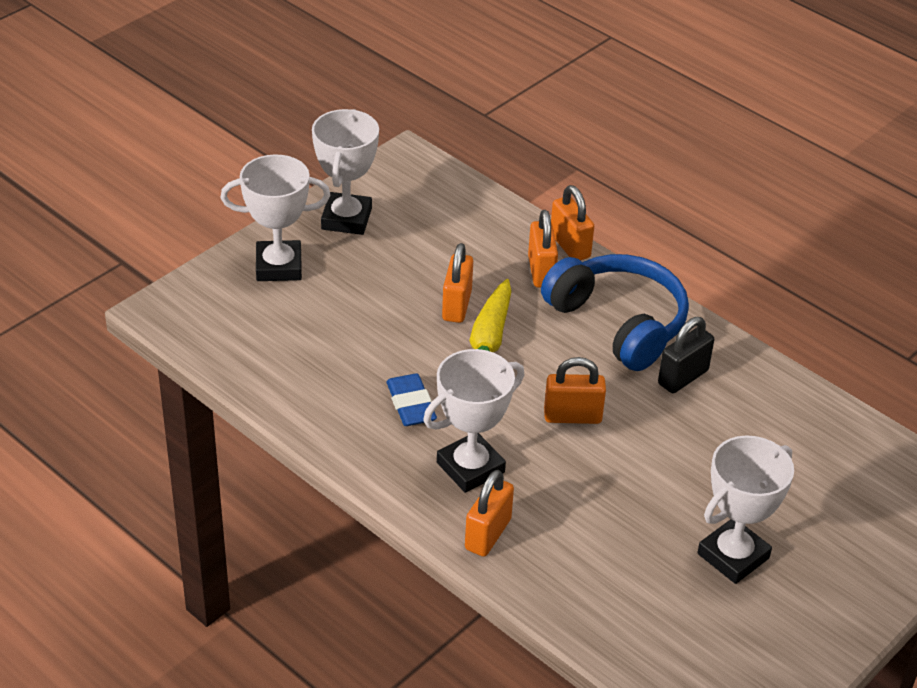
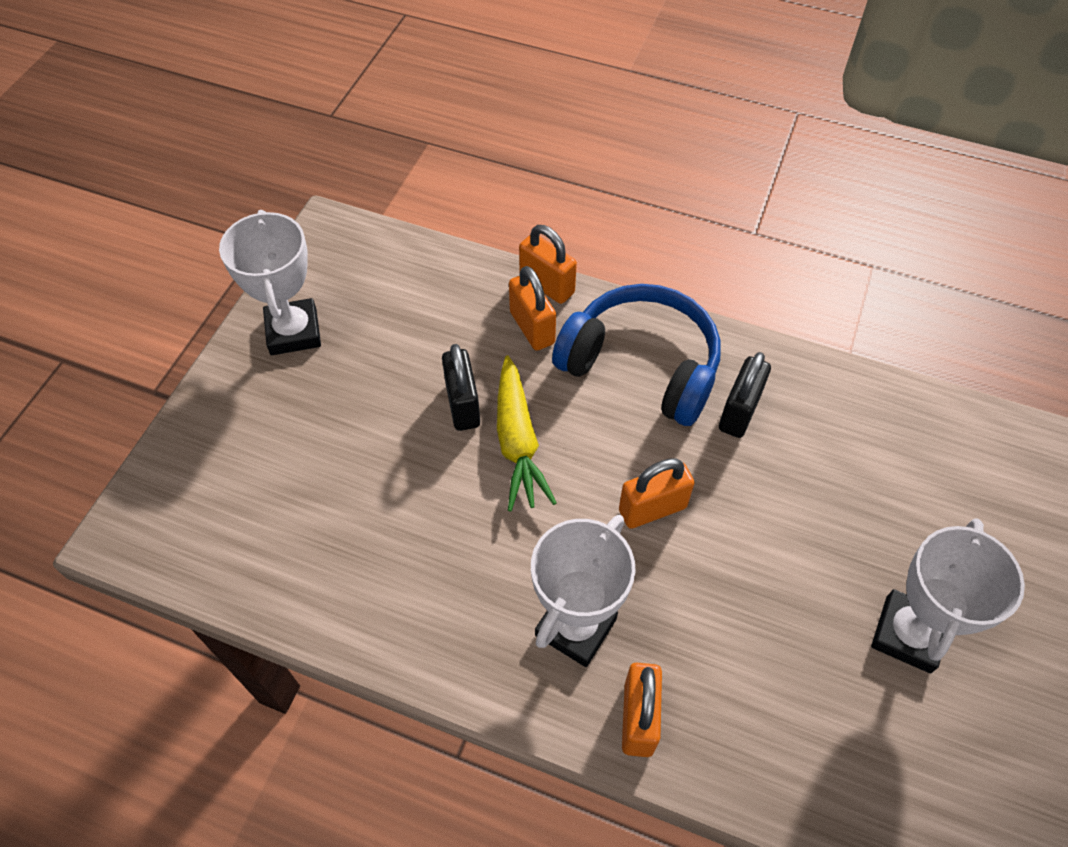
camera: 20 degrees left, 15 degrees up
white trophy [221,154,330,281] -> none
blue eraser [386,373,437,426] -> none
orange padlock [442,243,473,323] -> black padlock [442,344,480,431]

